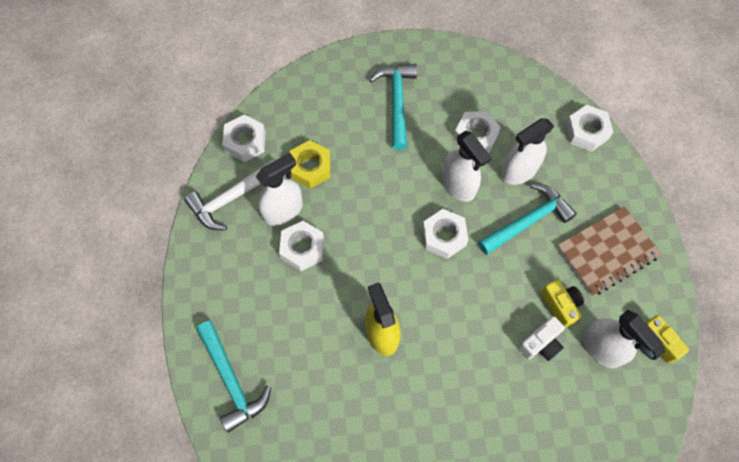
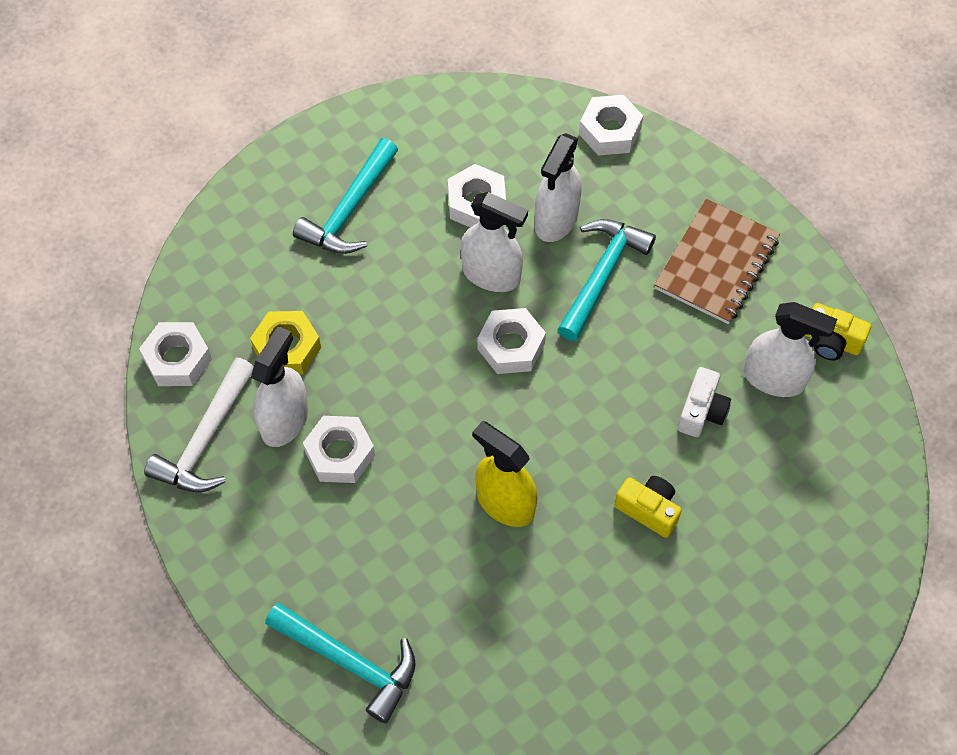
camera: 30 degrees left, 5 degrees down
turquoise hammer [369,64,417,150] -> turquoise hammer turned 120 degrees counterclockwise [293,138,398,254]
yellow camera [541,279,584,328] -> yellow camera moved to [615,476,682,538]

